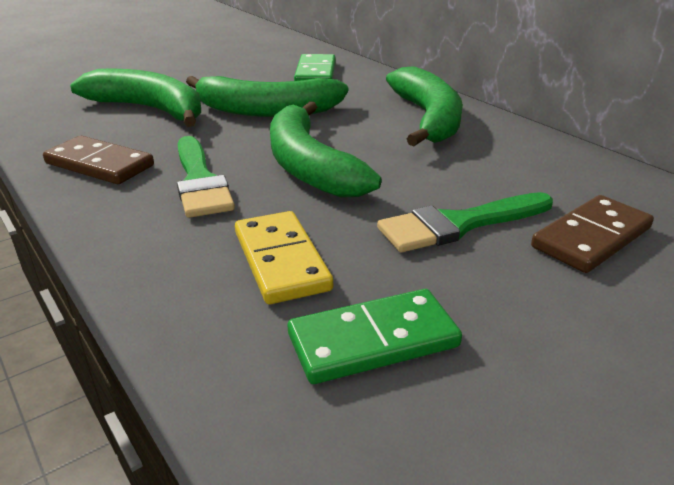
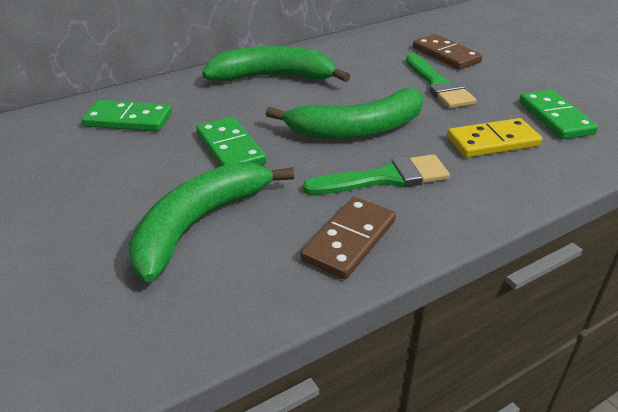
camera: 85 degrees left, 5 degrees up
green banana [186,76,348,117] -> green domino [196,117,267,166]

